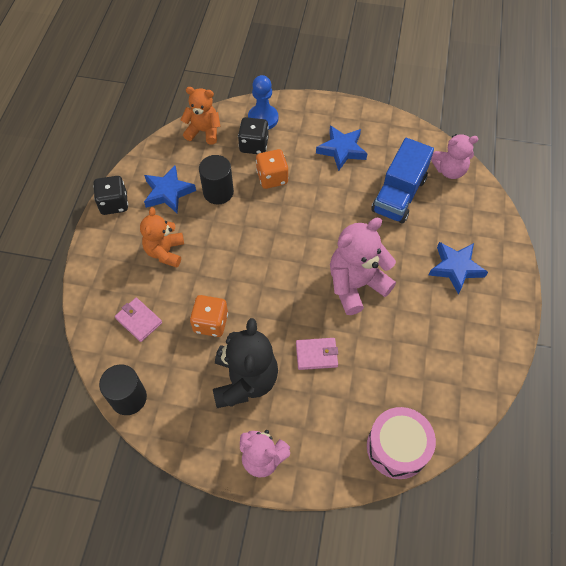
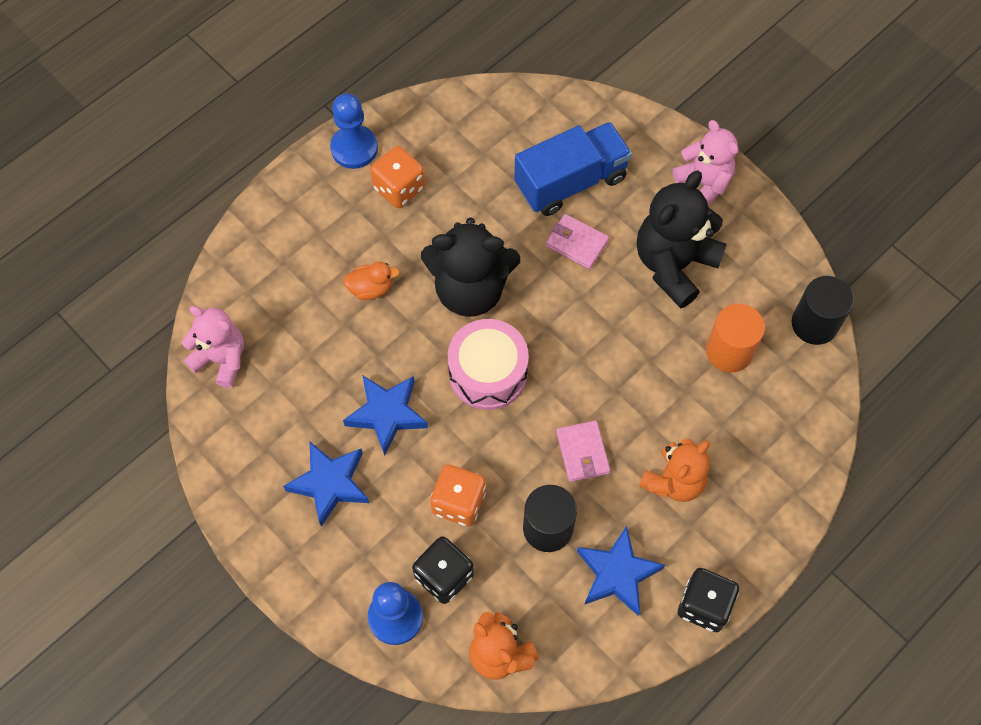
camera: 145 degrees left, 5 degrees up
pink wallet [115,298,162,342] -> pink wallet moved to [556,421,610,482]
orange dice [190,295,228,337] -> orange dice moved to [370,146,425,208]
pink teddy bear [330,218,396,315] -> black teddy bear [421,218,520,317]
pink drum [367,407,436,479] -> pink drum moved to [448,319,529,410]
blue truck [371,138,434,224] -> blue truck moved to [514,122,632,216]
blue star [429,242,488,295] -> blue star moved to [343,375,428,456]
none -> blue pawn [330,93,378,169]
none -> orange duck [343,262,400,300]
none -> orange cylinder [706,304,765,373]

